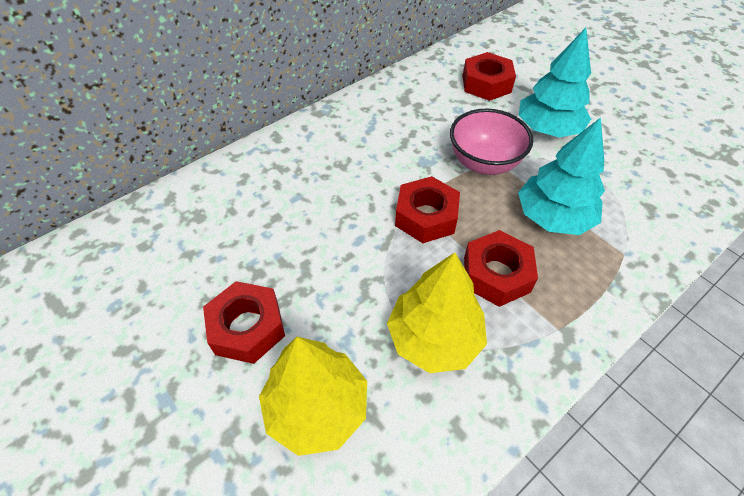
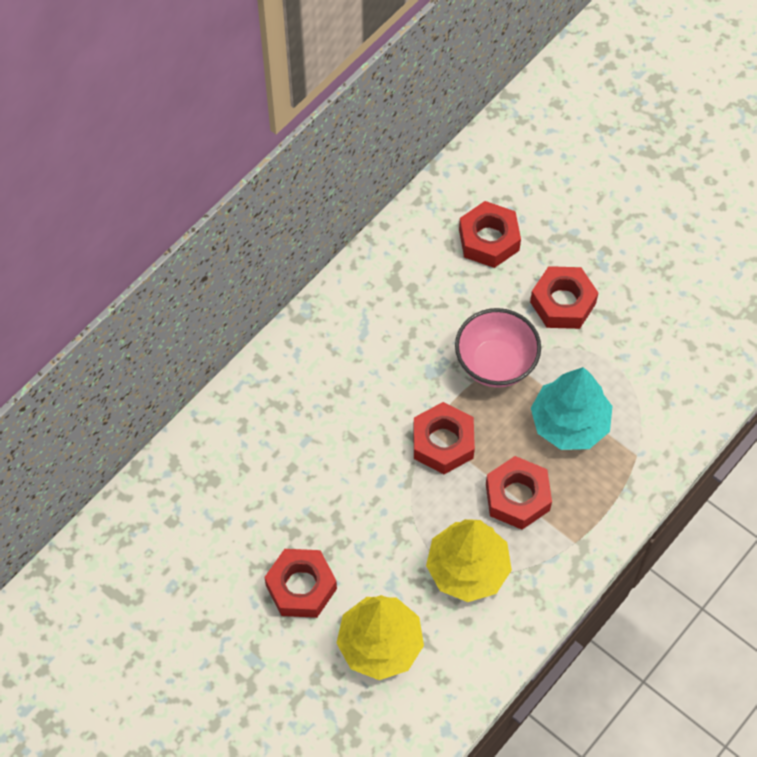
camera: 10 degrees left, 10 degrees up
turquoise tree [519,28,591,138] -> red nut [530,266,598,329]

